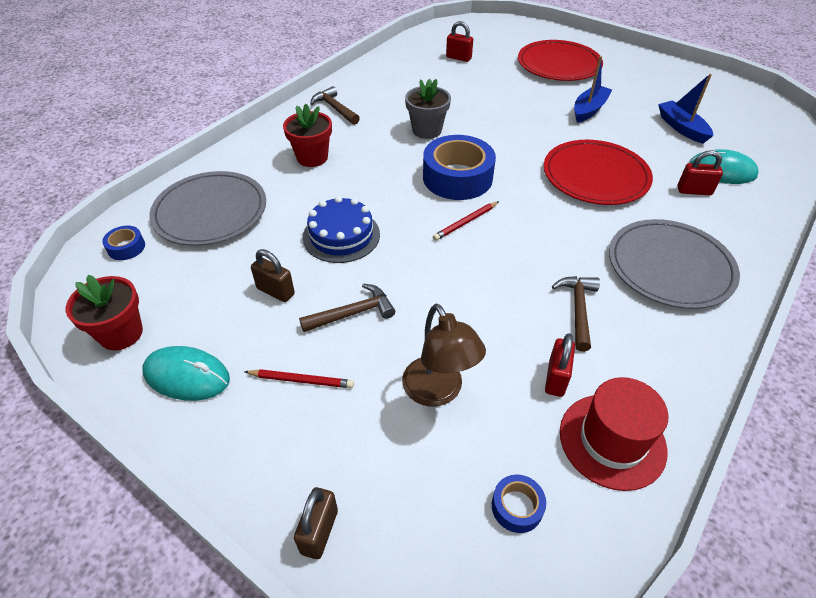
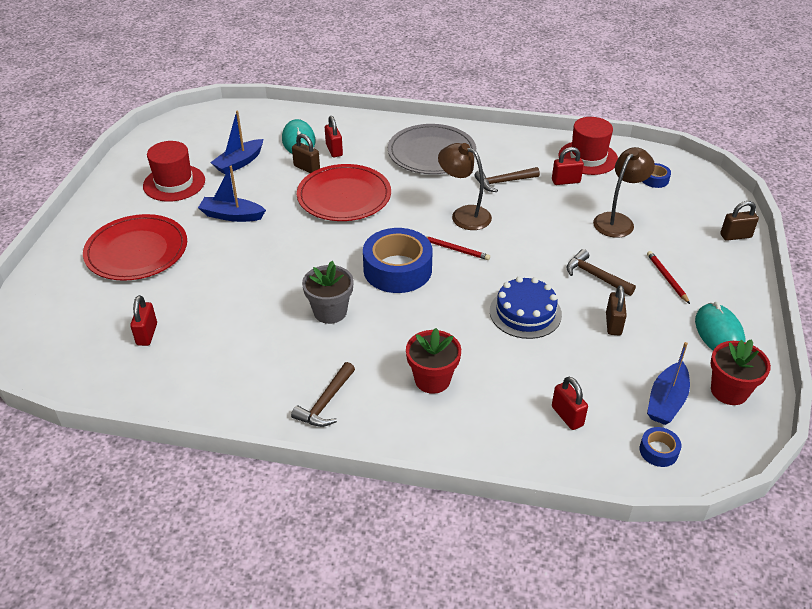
camera: 115 degrees left, 5 degrees down
grey plate [149,171,266,246] -> red padlock [552,377,588,430]
none -> red hat [143,141,205,202]
none -> brown padlock [292,134,320,173]
none -> brown lamp [438,143,492,230]
none -> blue boat [647,342,690,425]

